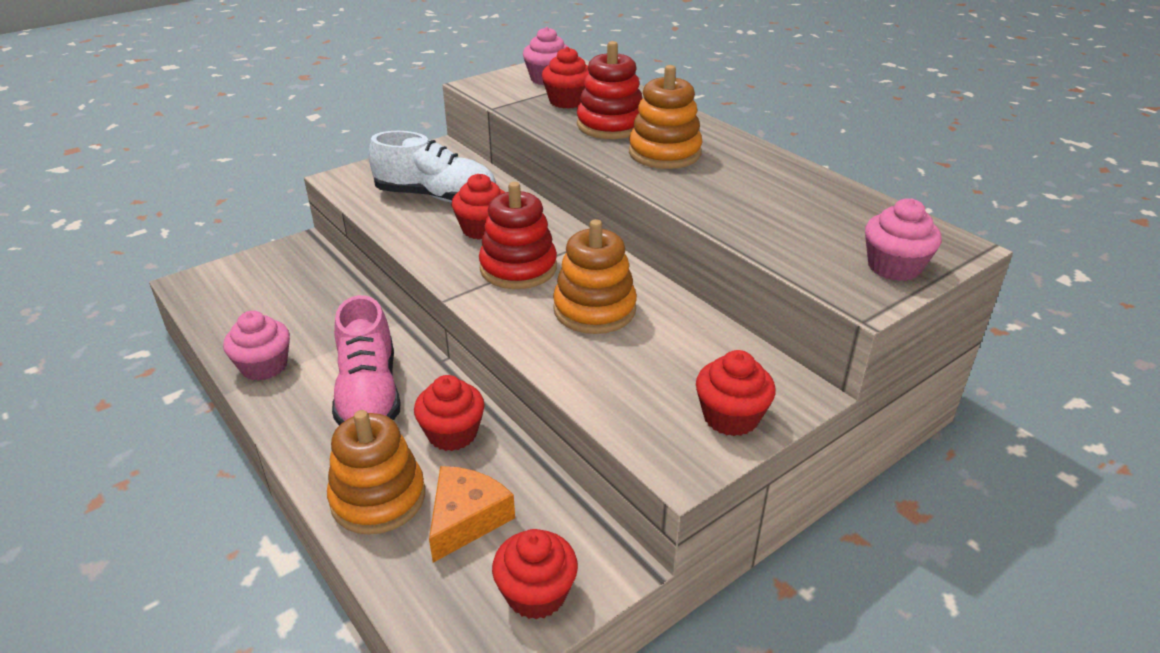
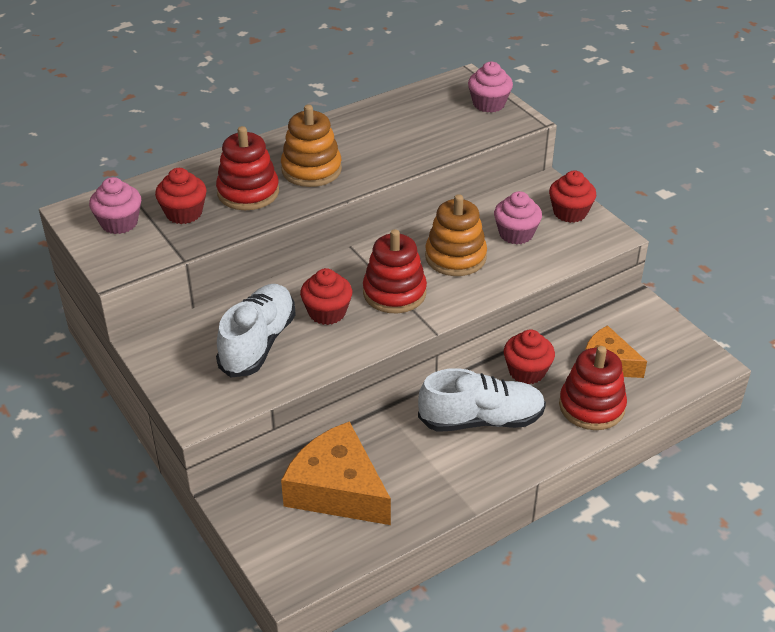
camera: 85 degrees left, 5 degrees up
pink cupcake [223,311,290,381] -> pink cupcake moved to [494,191,542,245]
orange stacking toy [327,410,425,535] -> red stacking toy [559,346,627,430]
pink shoe [332,295,400,425] -> white shoe [418,368,546,432]
red cupcake [492,529,578,620] -> none
none -> orange cheese [281,421,391,525]

